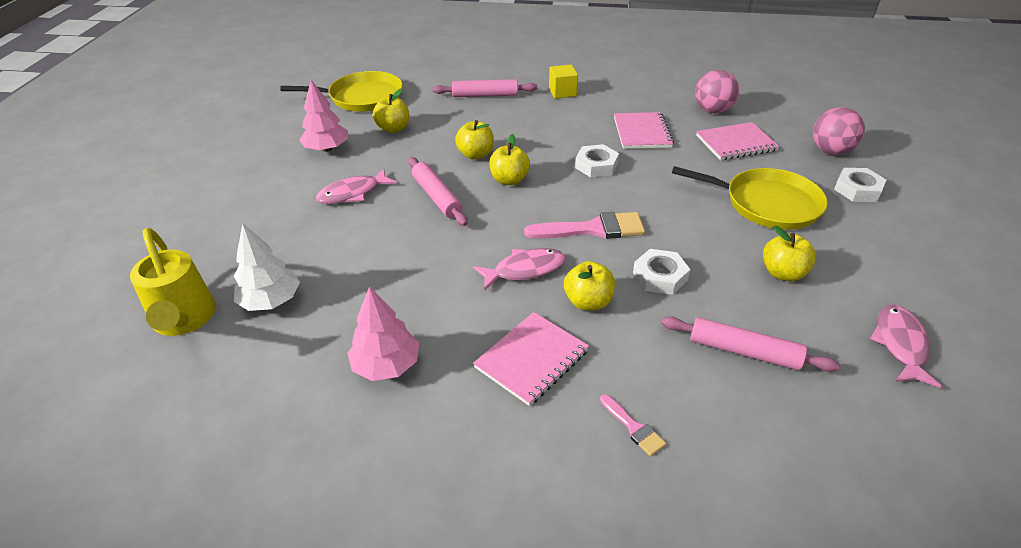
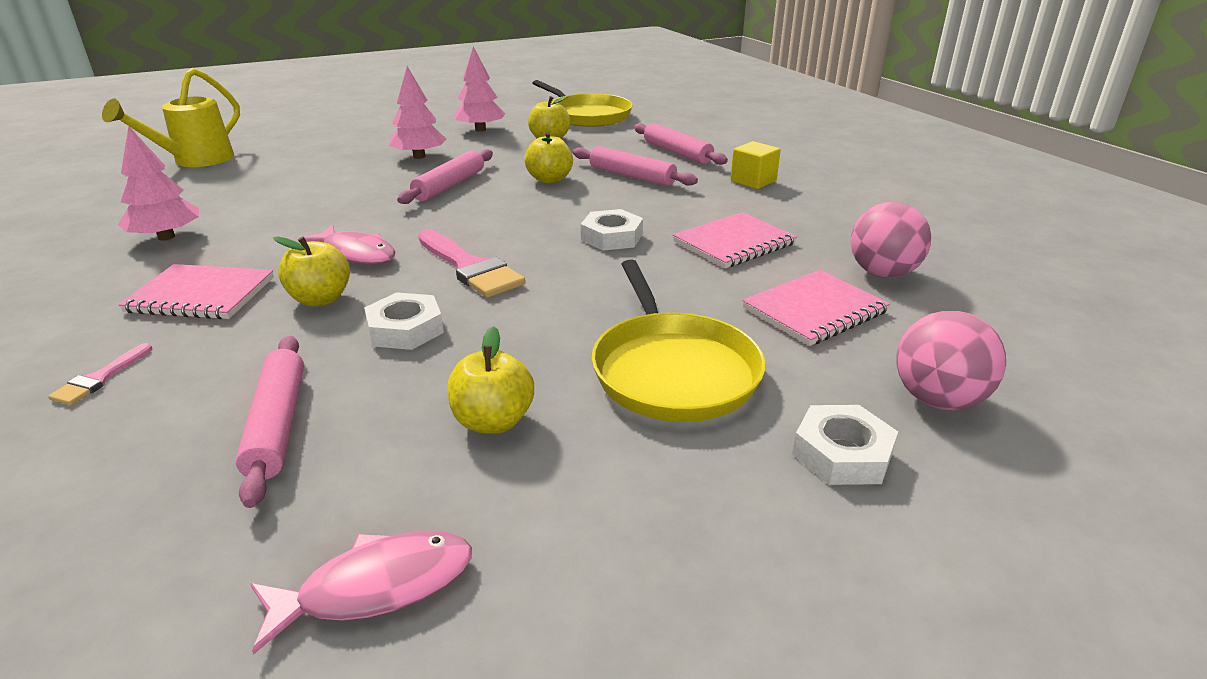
camera: 55 degrees right, 10 degrees down
white tree [234,224,300,311] -> none
pink fish [316,168,397,204] -> pink tree [389,66,446,159]
yellow apple [489,134,530,185] -> none
pink notebook [696,122,779,160] -> pink notebook turned 75 degrees counterclockwise [742,270,890,346]
none -> pink rolling pin [573,146,698,186]

